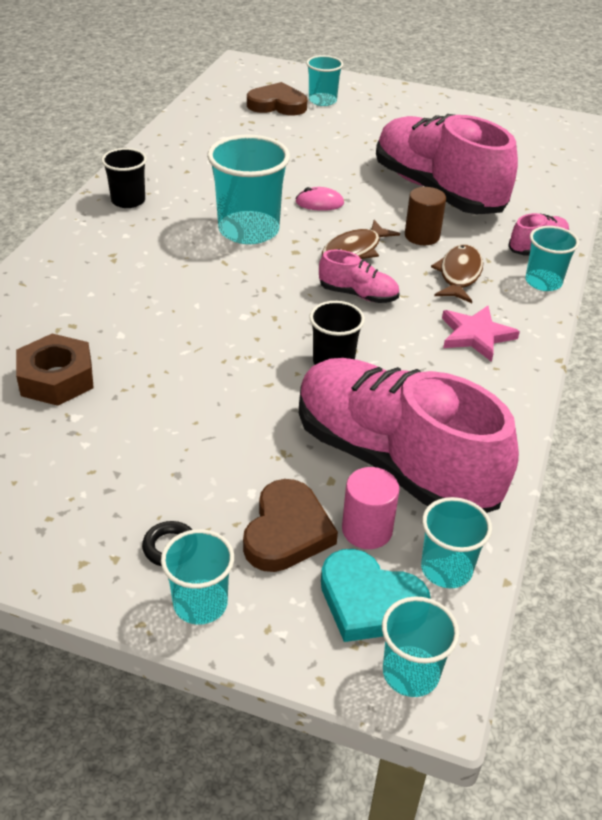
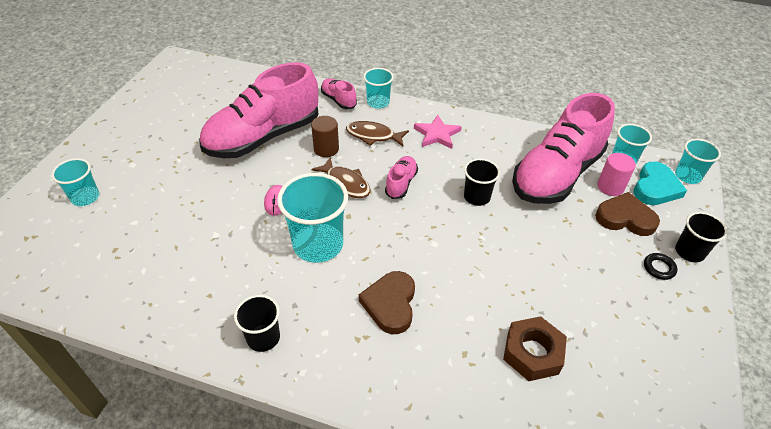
camera: 90 degrees left, 5 degrees up
turquoise cup [161,529,234,625] -> black cup [675,212,727,262]
brown heart [247,82,307,115] -> brown heart moved to [359,271,415,334]

